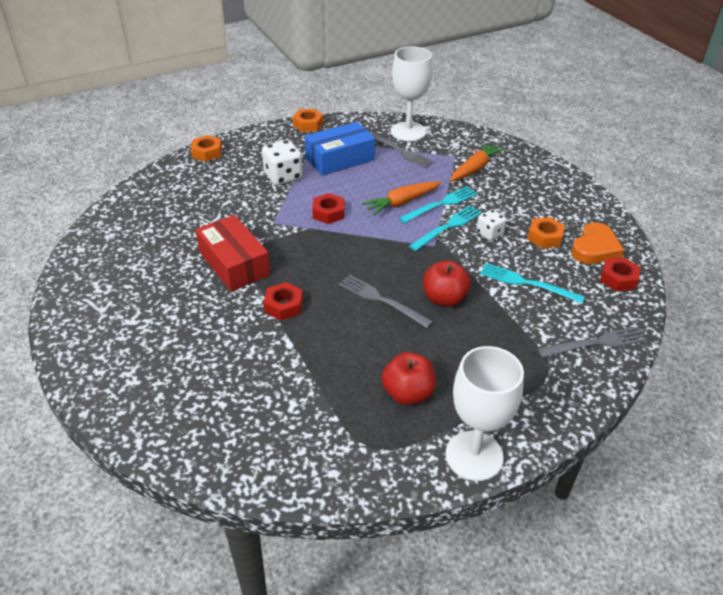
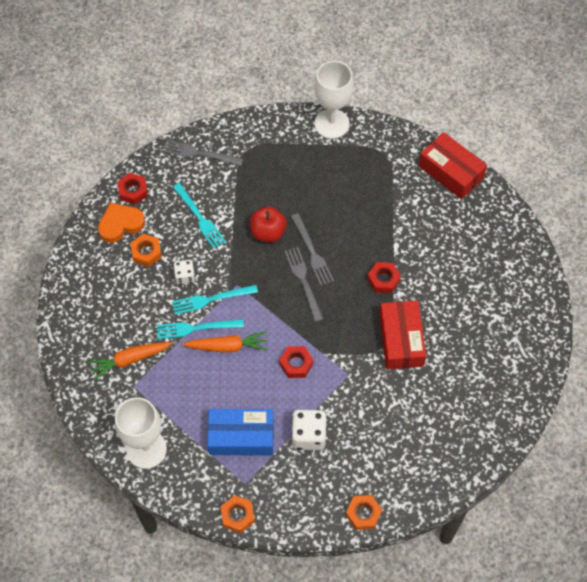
camera: 150 degrees left, 20 degrees up
grey fork [369,132,435,168] -> grey fork moved to [285,247,323,322]
red apple [382,352,436,405] -> none
none -> red box [419,132,487,199]

